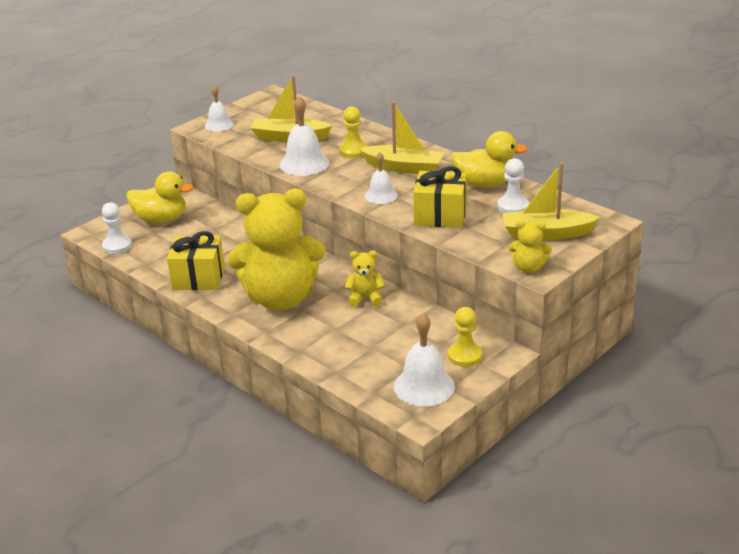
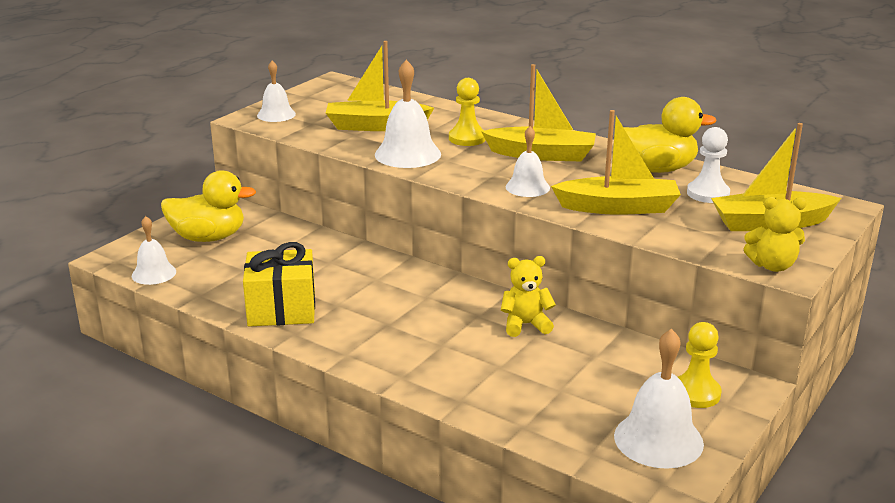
camera: 10 degrees left, 5 degrees down
white pawn [102,202,132,254] -> white bell [132,216,176,285]
yellow teddy bear [227,189,325,310] -> none
yellow gift [413,166,467,228] -> yellow boat [551,110,681,215]

